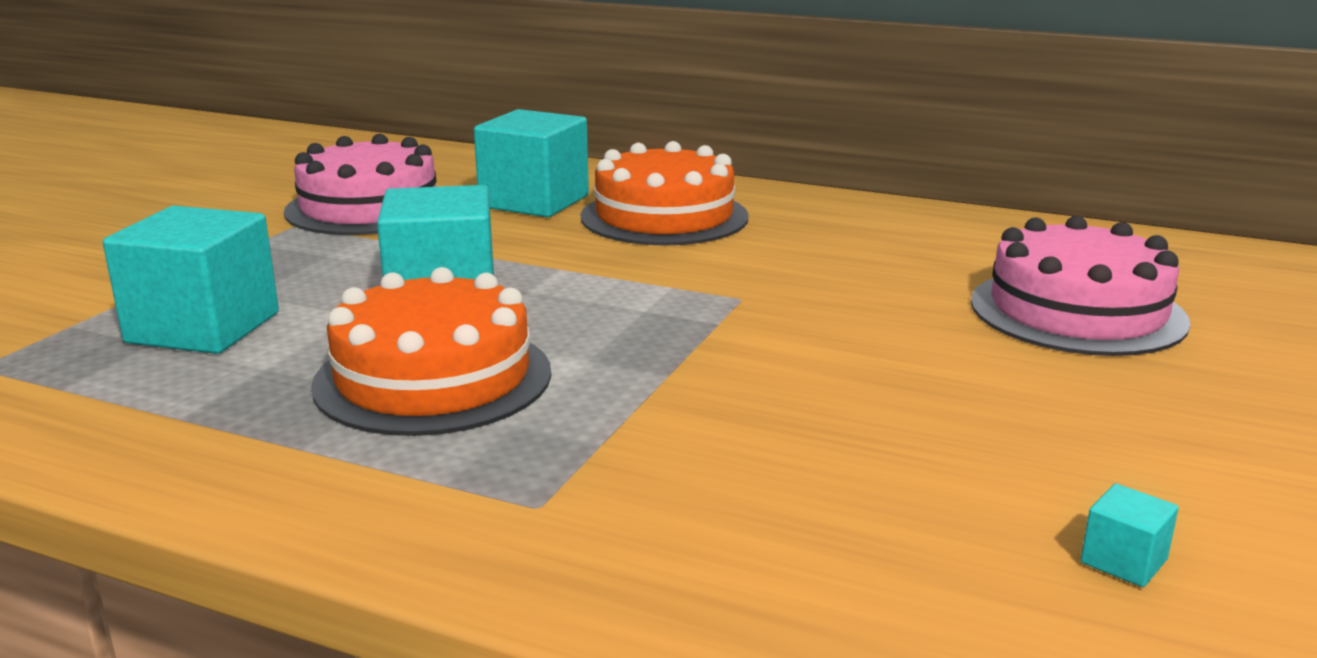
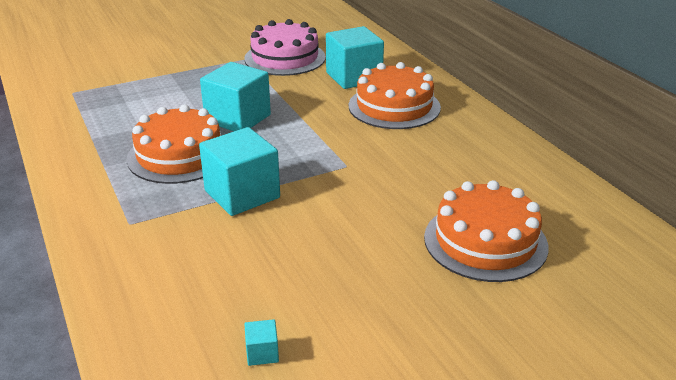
camera: 40 degrees right, 10 degrees up
turquoise cube [103,206,279,354] -> turquoise cube moved to [199,127,280,216]
pink cake [971,216,1191,356] -> orange cake [424,180,549,282]

